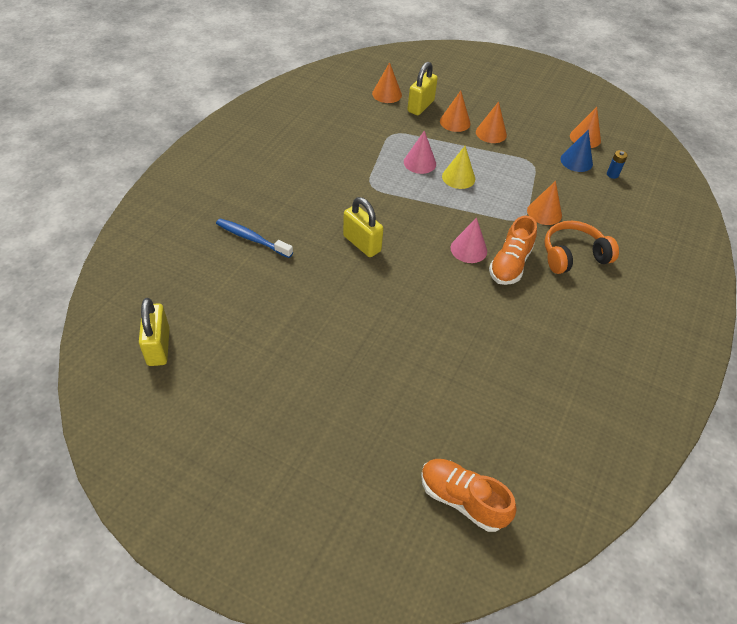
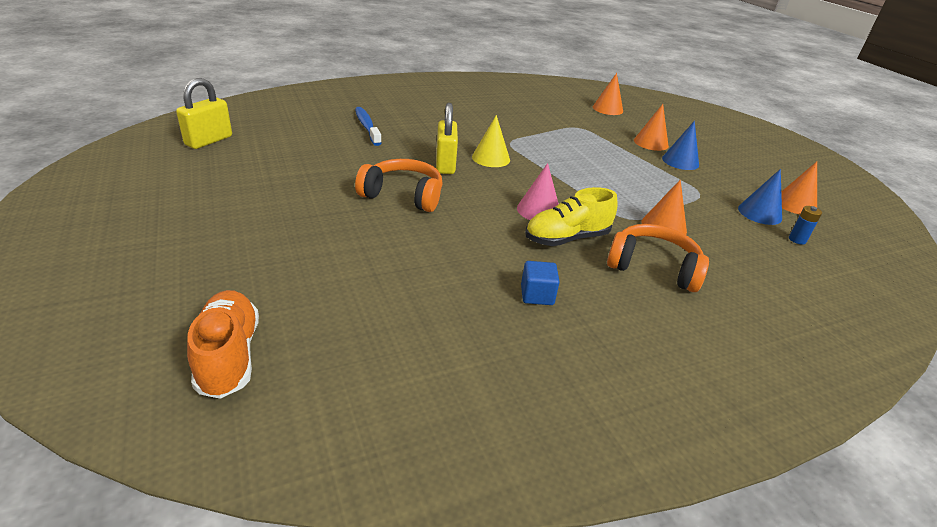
camera: 40 degrees right, 15 degrees down
pink cone [404,130,436,174] -> none
yellow padlock [407,62,438,115] -> none
yellow cone [442,146,475,189] -> yellow cone moved to [472,115,510,167]
orange cone [476,101,507,143] -> blue cone [662,121,699,170]
orange shoe [489,216,537,285] -> yellow shoe [525,187,617,246]
none -> orange headphones [355,159,443,212]
none -> blue cube [521,261,560,305]

